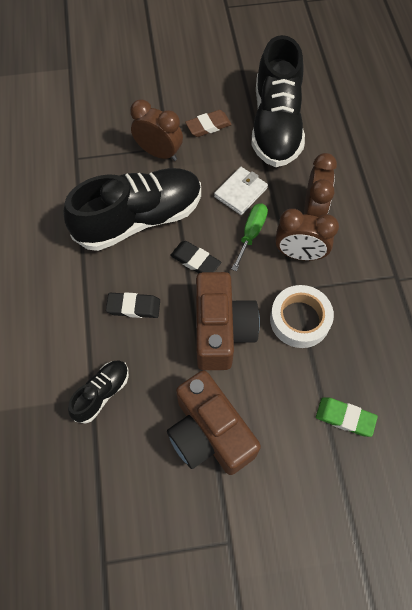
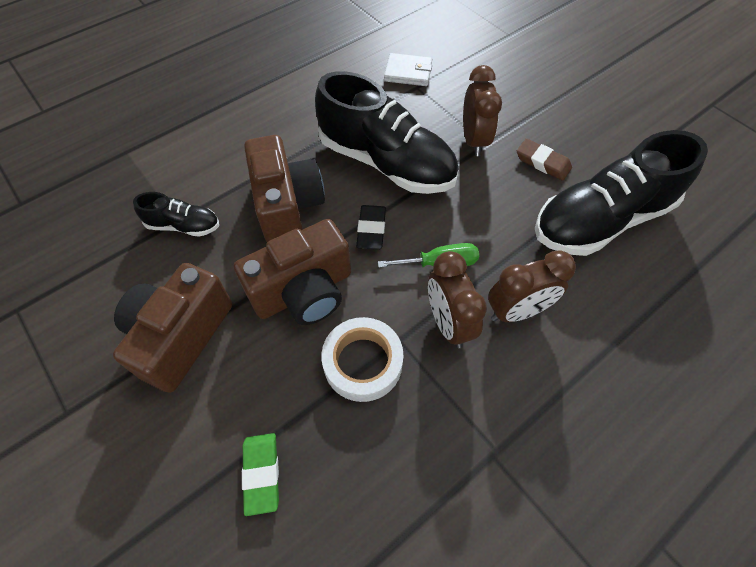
camera: 60 degrees right, 5 degrees down
black eraser [106,292,160,318] -> brown camera [244,135,325,242]
white wallet [214,167,268,215] -> white wallet moved to [384,53,432,86]

